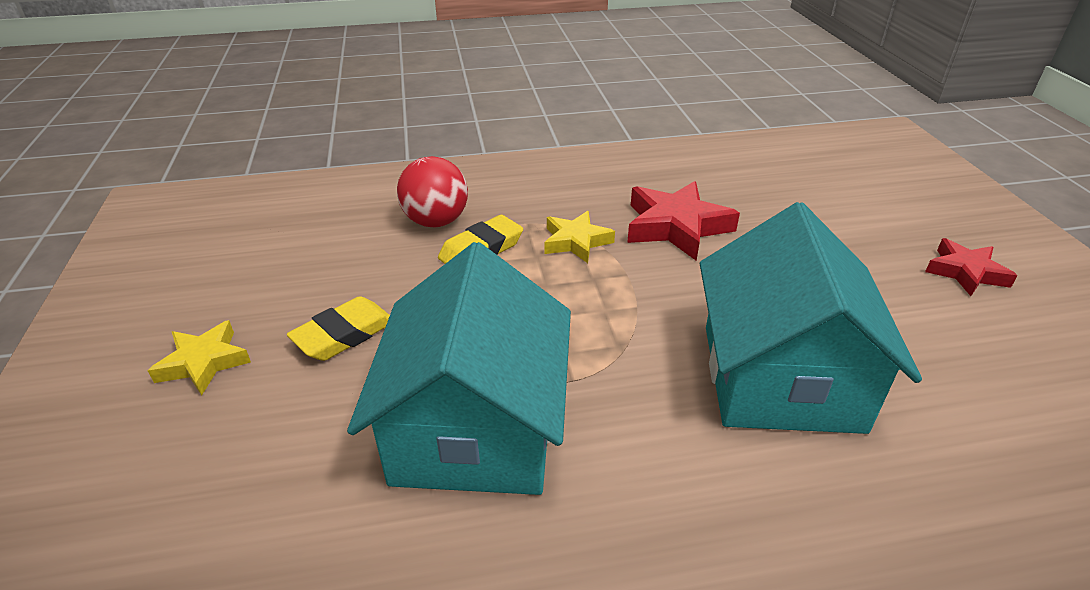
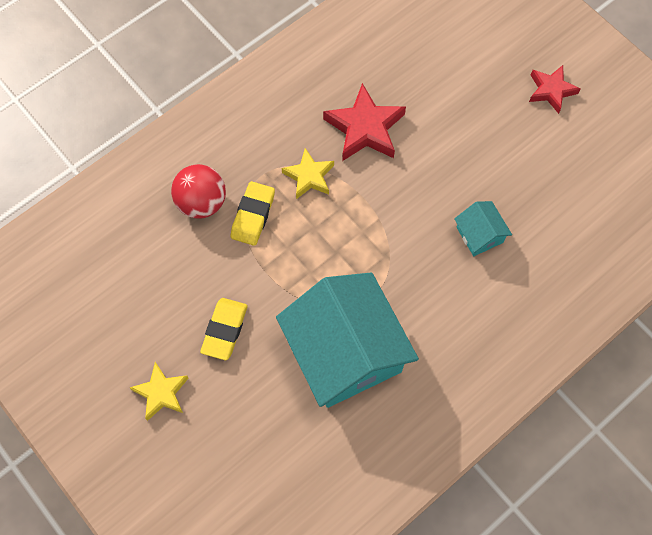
camera: 30 degrees left, 30 degrees up
turquoise house [700,202,922,434] -> turquoise house [454,201,512,256], size x0.43

